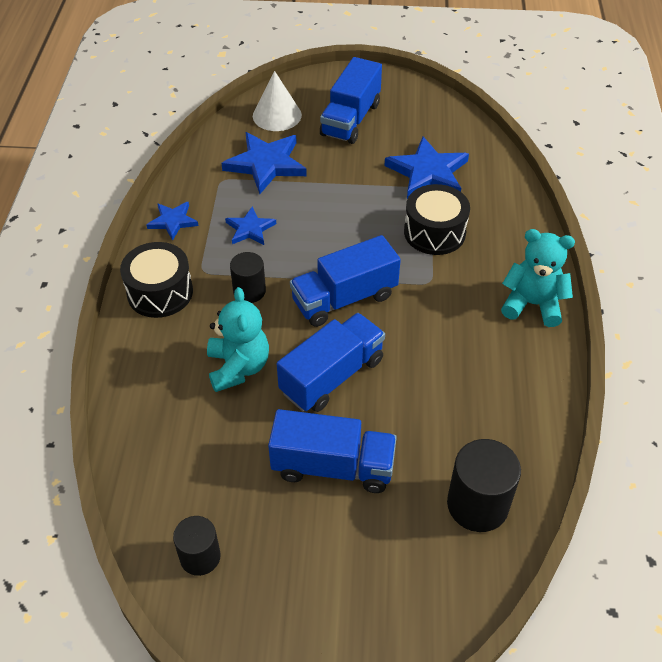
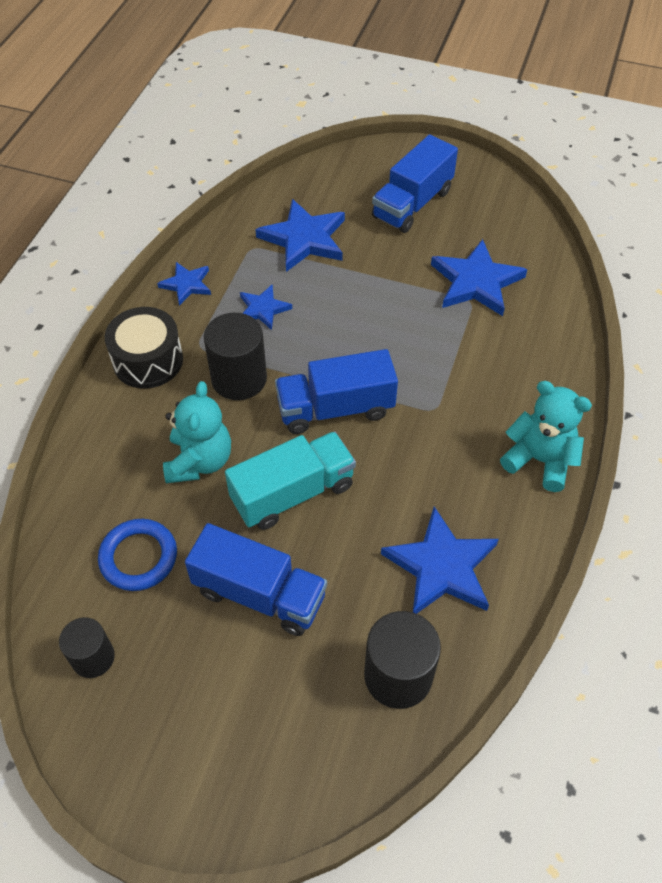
camera: 15 degrees right, 5 degrees up
black cylinder [230,252,266,303] -> black cylinder [204,313,267,400], size x1.58
white cone [253,71,302,131] -> none
blue truck [277,313,385,412] -> turquoise truck [225,431,356,530]
black drum [404,184,470,255] -> none
none -> blue ring [98,519,177,591]
none -> blue star [381,507,499,614]

